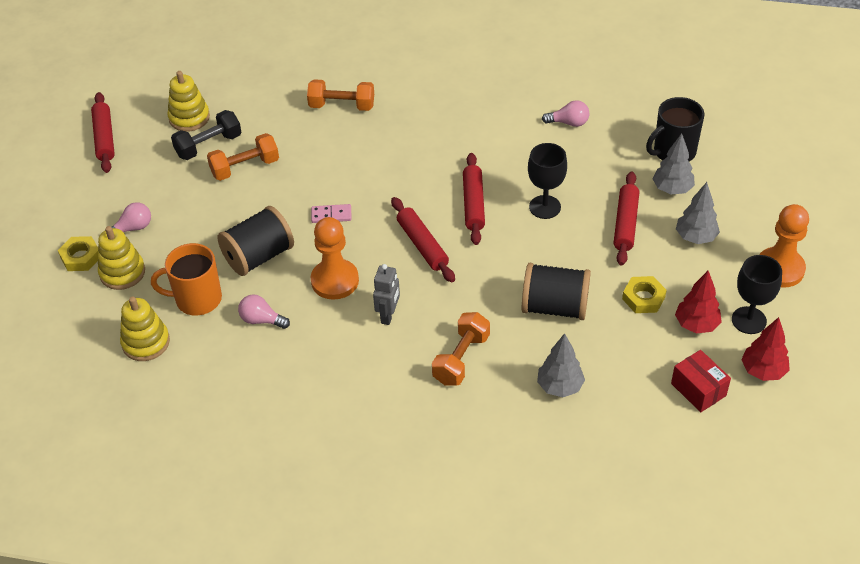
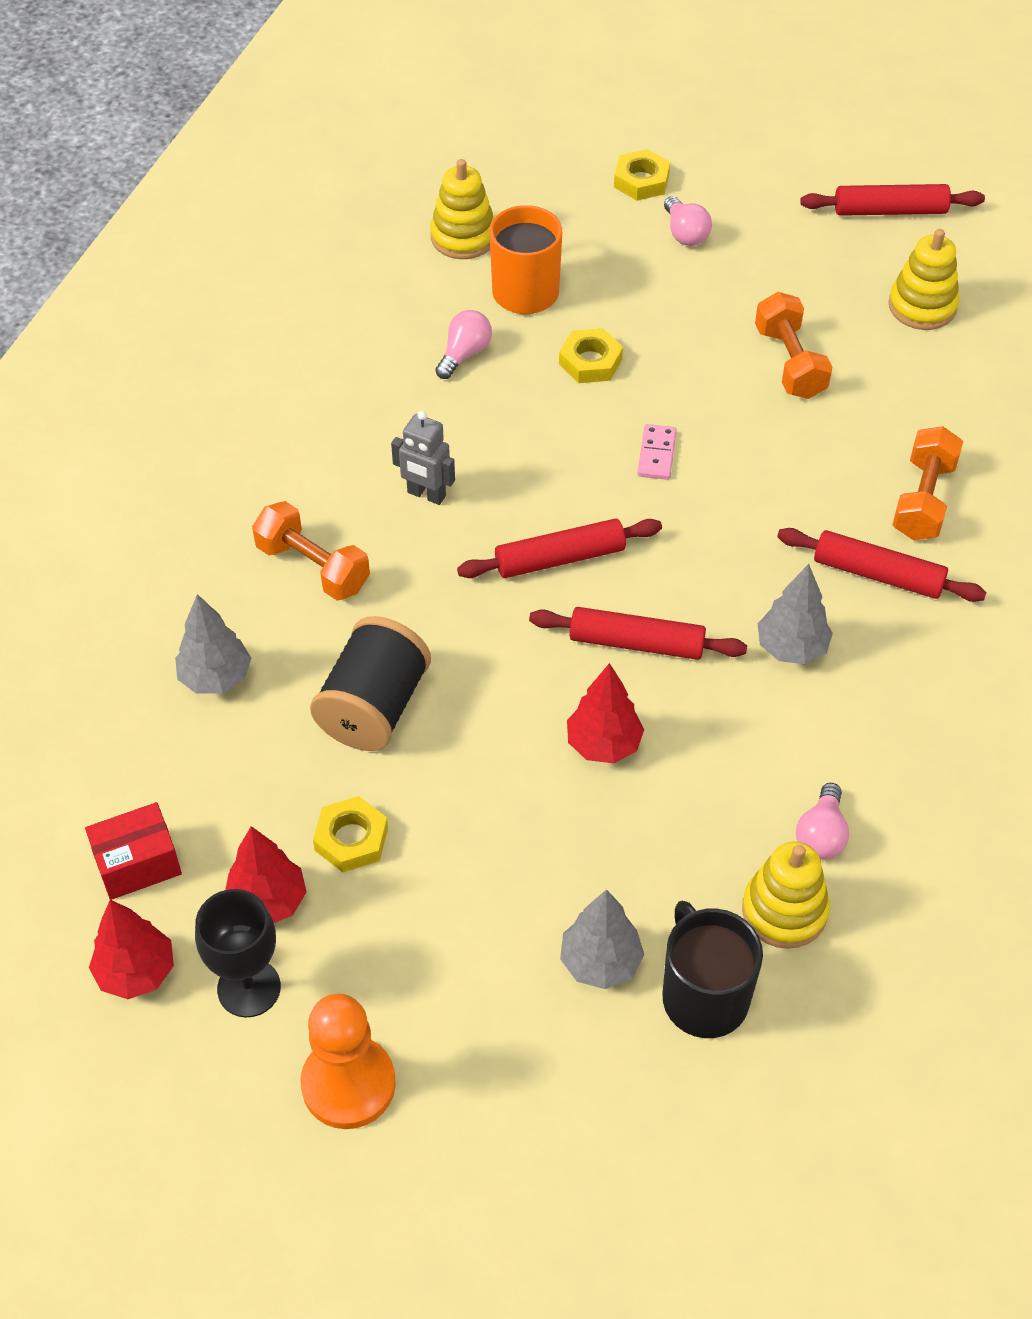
camera: 100 degrees right, 5 degrees up
yellow stacking toy [98,226,145,290] -> yellow stacking toy moved to [742,841,830,949]
black dumbbell [171,110,242,160] -> none
black spool [217,206,294,276] -> yellow nut [559,328,623,383]
orange pawn [311,217,359,300] -> none
black goblet [528,143,567,219] -> red tree [567,663,644,763]
red rolling pin [614,172,639,266] -> red rolling pin moved to [777,528,987,602]
grey tree [676,182,720,244] -> grey tree moved to [758,564,833,664]

